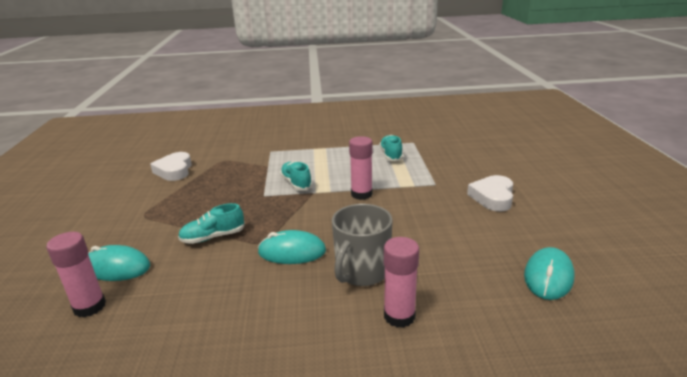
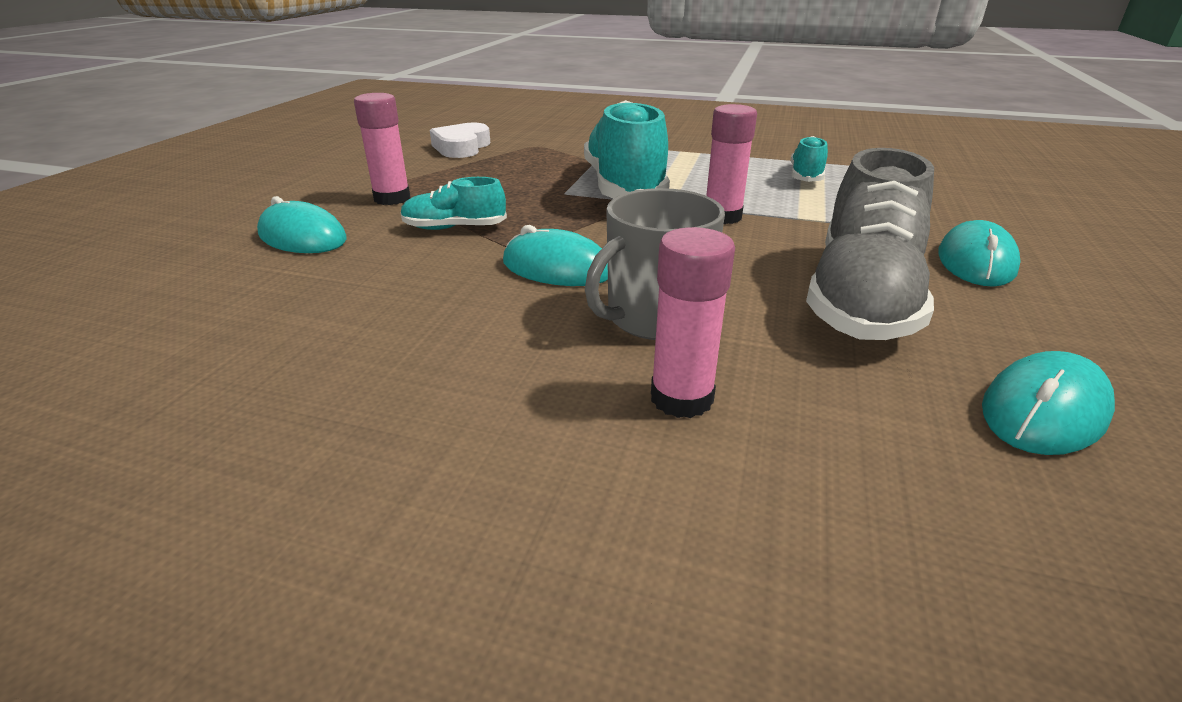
camera: 20 degrees right, 5 degrees up
pink glue stick [46,232,106,318] -> pink glue stick moved to [354,93,411,205]
turquoise shoe [280,161,313,191] -> turquoise shoe [584,100,670,198], size x2.00
white heart [467,175,513,211] -> turquoise mouse [938,220,1021,287]
none -> grey shoe [806,148,934,340]

